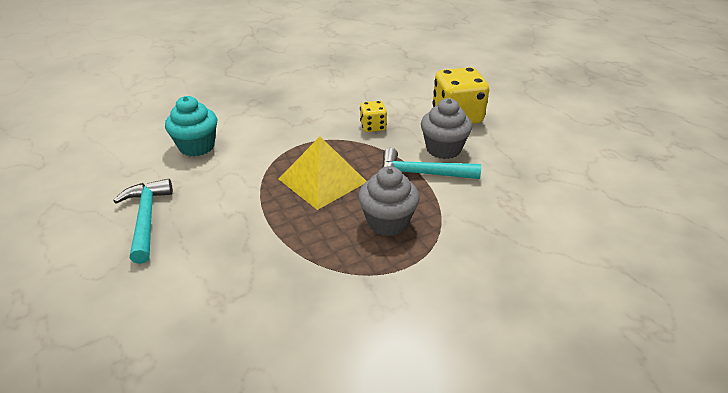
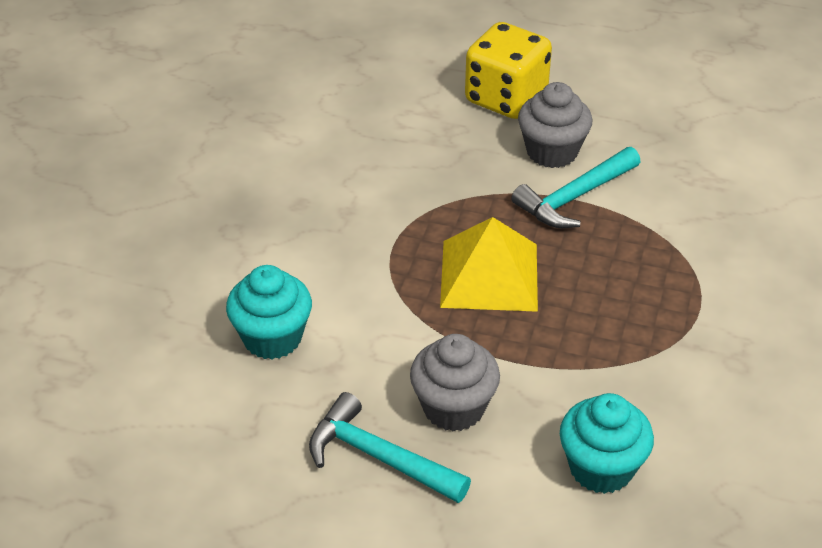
camera: 45 degrees left, 5 degrees up
grey cupcake [358,166,420,236] -> grey cupcake moved to [410,334,500,431]
yellow dice [360,101,387,132] -> none
none -> turquoise cupcake [560,393,654,494]

